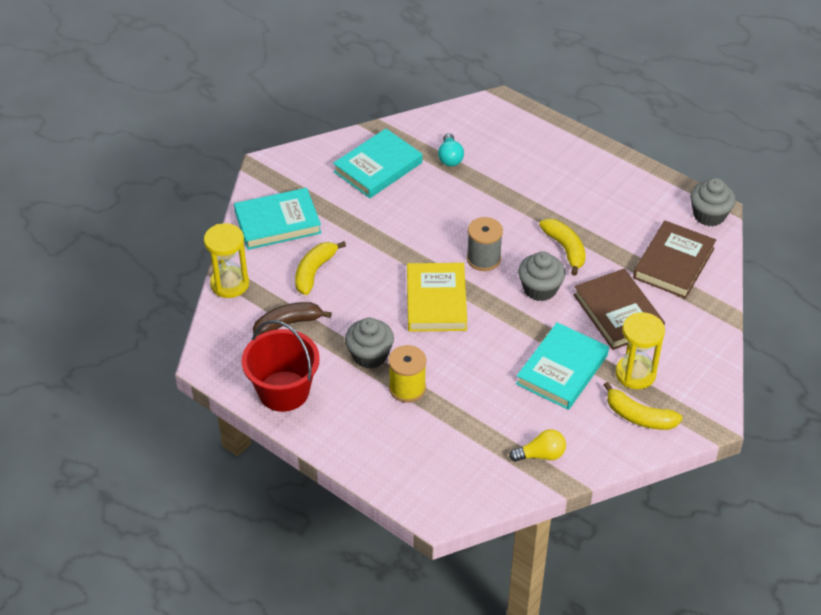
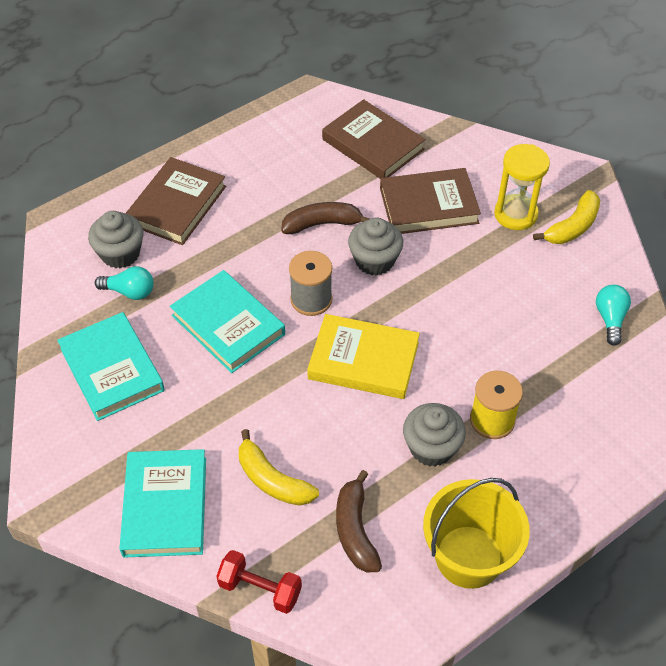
camera: 75 degrees left, 5 degrees up
yellow hourglass [204,223,249,298] -> red dumbbell [216,550,302,614]
red bucket [242,320,320,412] -> yellow bucket [423,478,530,589]
yellow light bulb [509,429,566,462] -> turquoise light bulb [596,285,631,346]
turquoise book [516,322,609,410] -> turquoise book moved to [170,270,285,373]
yellow banana [539,219,586,276] -> brown banana [281,202,369,234]
grey cupcake [690,178,736,226] -> grey cupcake moved to [88,211,144,269]
none -> brown book [126,157,226,245]

